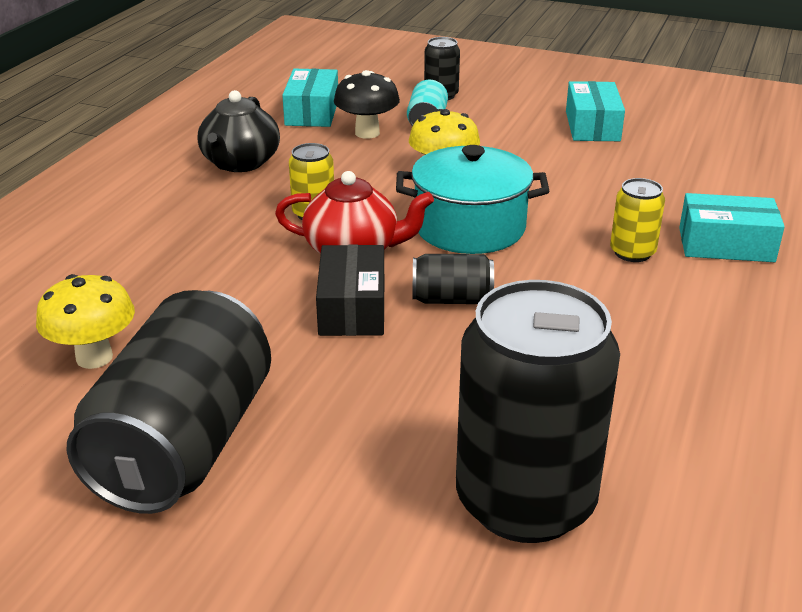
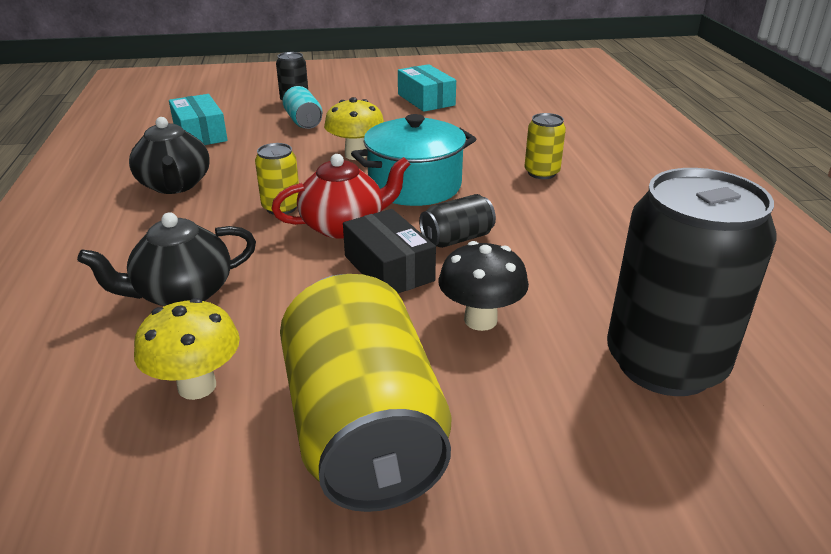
camera: 30 degrees left, 0 degrees up
black can [67,290,271,514] -> yellow can [280,274,452,512]
black mushroom [334,70,400,139] -> black mushroom moved to [438,241,529,331]
turquoise box [679,193,785,262] -> none
none -> black teapot [77,212,256,306]

